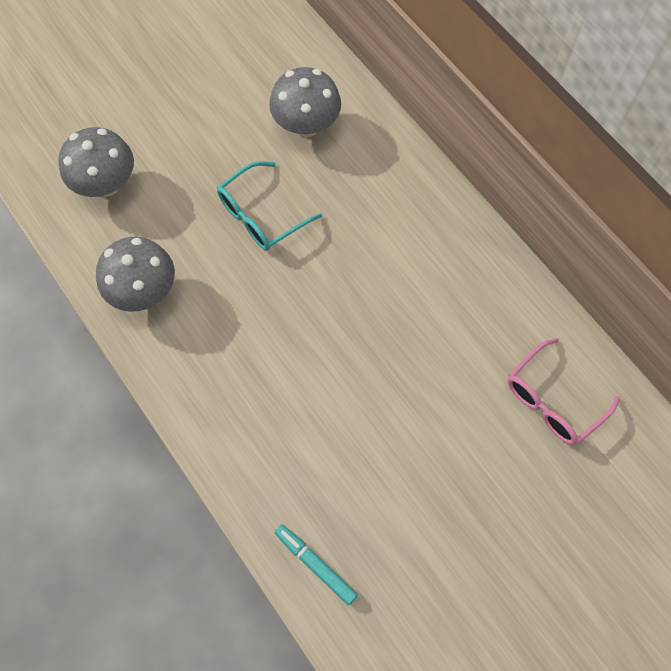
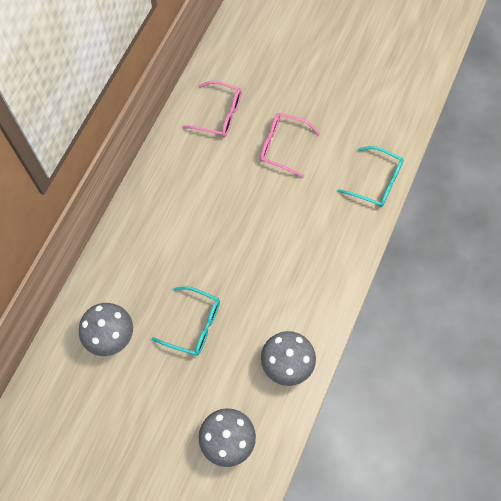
camera: 120 degrees left, 0 degrees up
turquoise marker [274,524,358,605] -> turquoise glasses [338,146,404,207]
none -> pink glasses [260,113,320,178]

